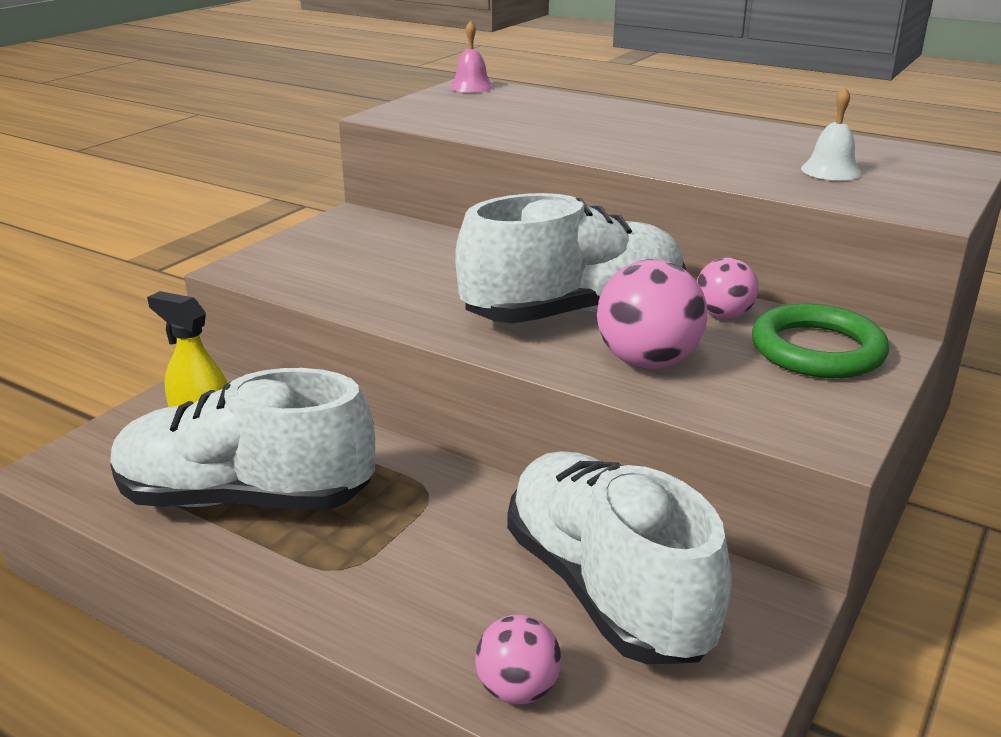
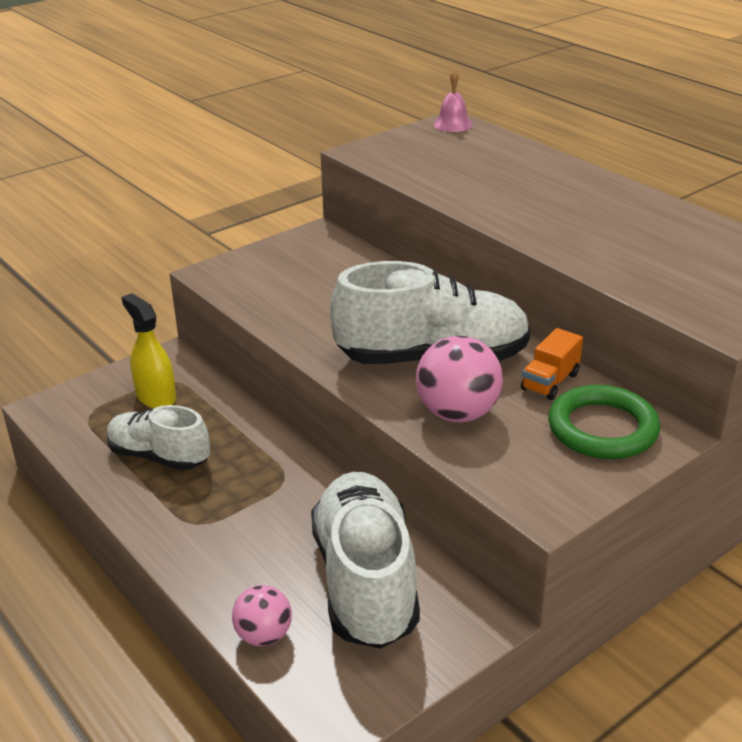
camera: 20 degrees right, 5 degrees up
white shoe [110,368,375,510] -> white shoe [107,405,210,471], size x0.61
pink ball [697,257,758,319] -> orange truck [521,328,583,400]
white bell [801,87,862,180] -> none

